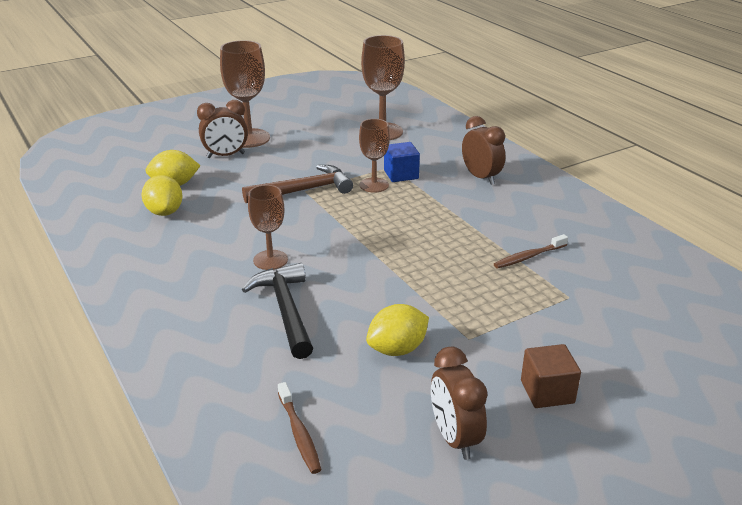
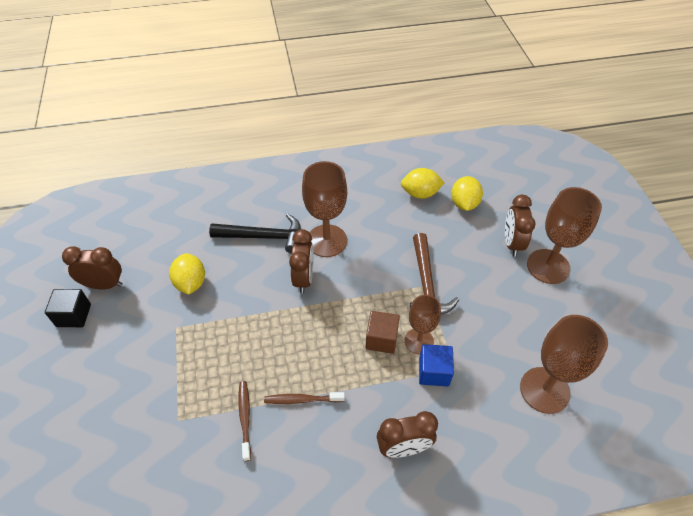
camera: 110 degrees right, 20 degrees up
brown goblet [248,185,288,270] -> brown goblet [302,161,347,257], size x1.59
brown toothbrush [278,382,321,474] -> brown toothbrush moved to [264,392,345,404]
brown cube [521,344,581,408] -> brown cube moved to [366,311,400,354]
none -> black cube [45,289,91,327]
none -> brown clock [289,229,314,293]

